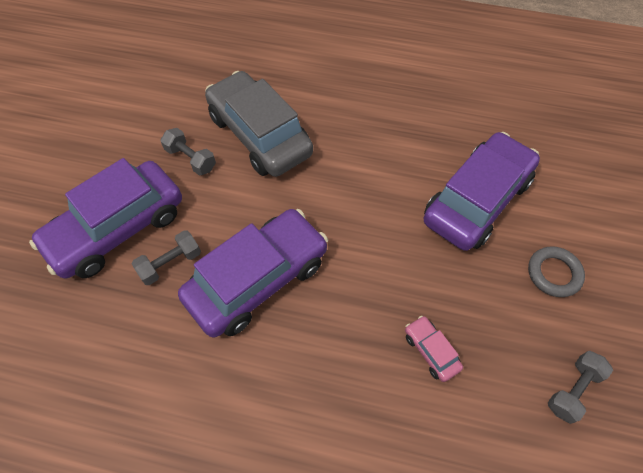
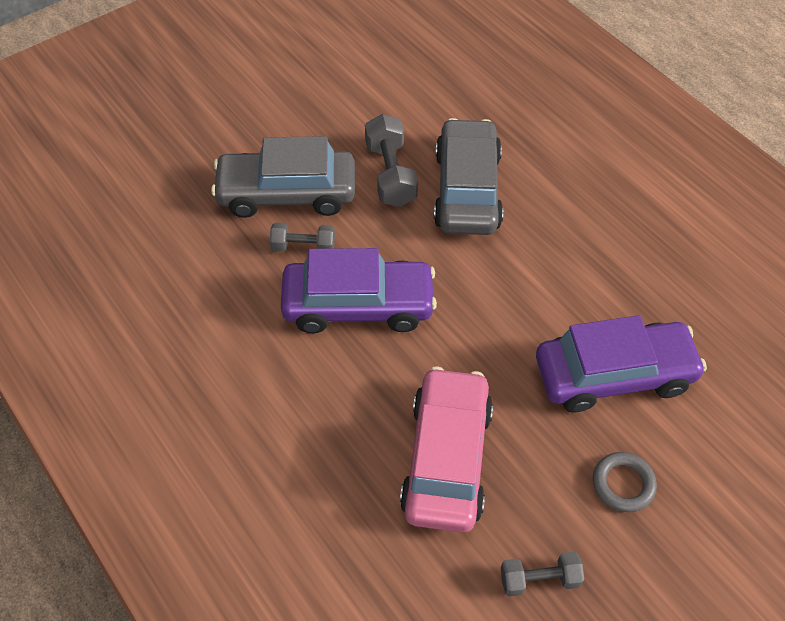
camera: 40 degrees right, 5 degrees down
purple car [29,158,182,279] -> grey car [211,136,355,218]
grey dumbbell [160,128,216,175] -> grey dumbbell [365,114,418,207], size x1.57
pink car [405,316,463,382] -> pink car [400,367,493,533], size x2.41

